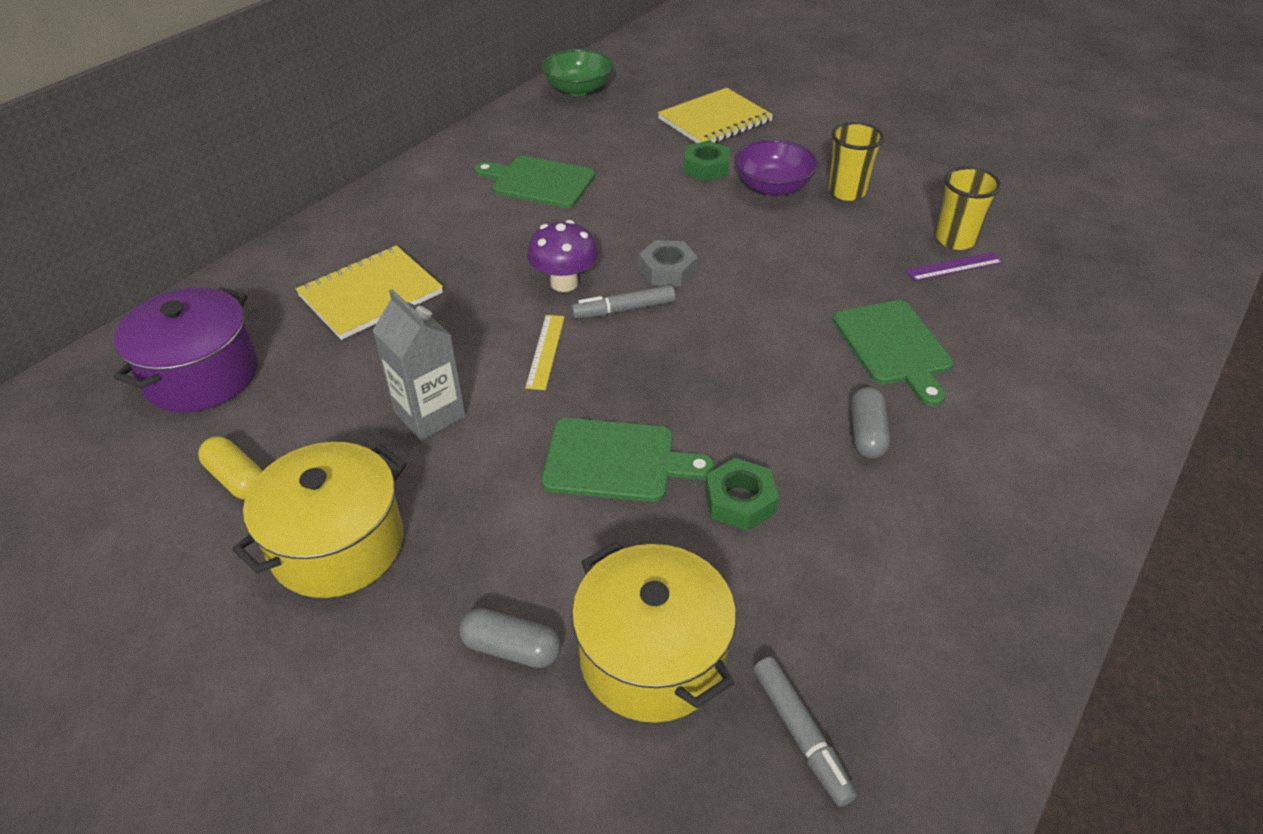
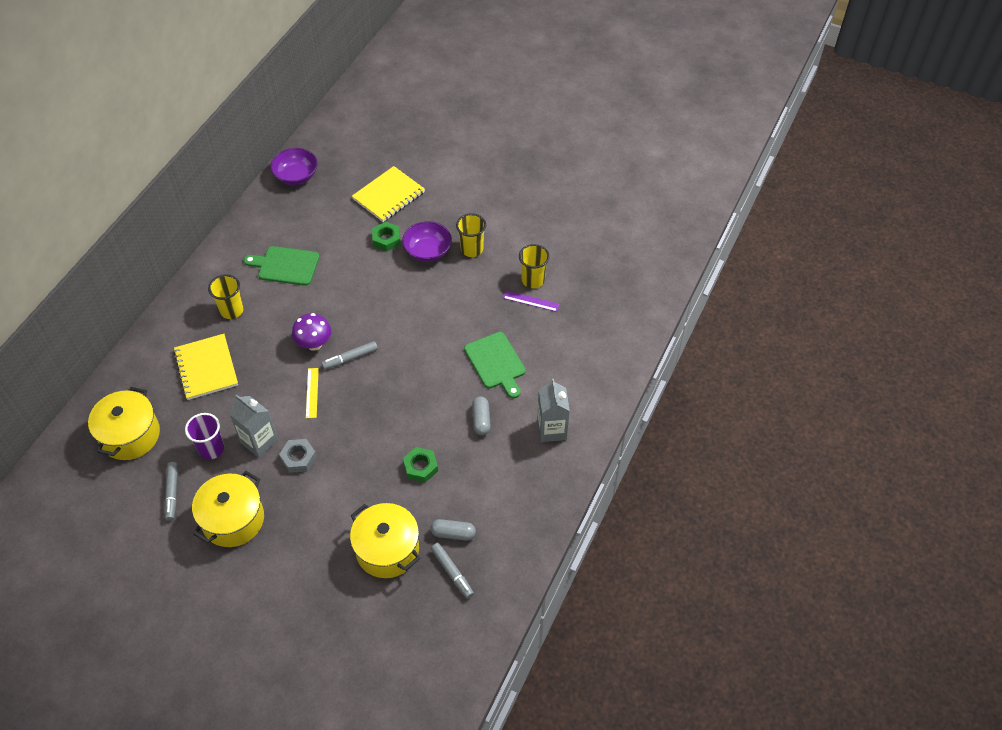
camera: 10 degrees left, 10 degrees up
purple pot [114,287,258,412] -> yellow pot [88,387,160,460]
yellow capsule [198,436,262,500] -> grey marker [164,462,178,521]
yellow notebook [296,245,443,340] -> yellow notebook turned 60 degrees counterclockwise [173,334,238,400]
grey capsule [459,608,561,668] -> grey capsule moved to [430,519,476,541]
green bowl [542,49,613,96] -> purple bowl [270,148,318,185]
green cutting board [542,418,715,502] -> none
grey nut [639,240,698,287] -> grey nut moved to [279,439,317,473]
purple ruler [905,252,1003,281] -> purple ruler turned 45 degrees clockwise [503,291,559,312]
none -> purple cup [185,413,224,459]
none -> yellow cup [208,274,244,319]
none -> grey carton [537,379,570,442]

